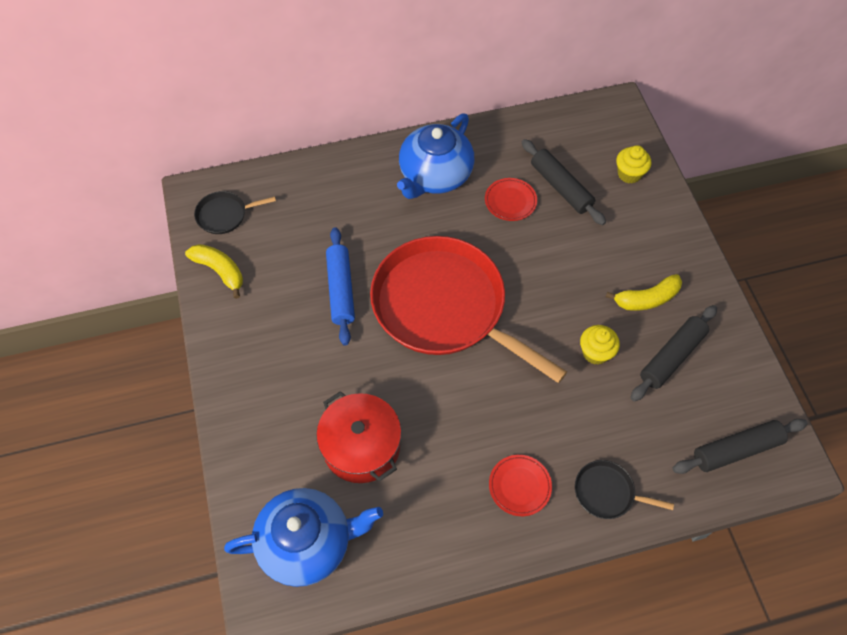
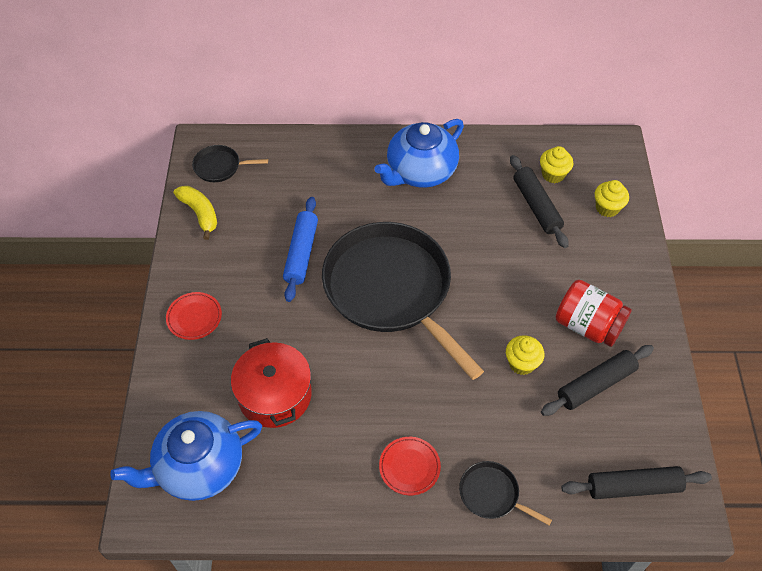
camera: 15 degrees right, 5 degrees down
blue teapot [224,488,383,587] -> blue teapot turned 150 degrees clockwise [110,411,262,501]
red pan [370,236,567,383] -> black pan [322,222,484,380]
red plate [485,178,537,221] -> red plate moved to [166,292,222,340]
yellow banana [606,274,682,311] -> red jar [555,280,632,347]
none -> yellow cupcake [540,146,573,183]

